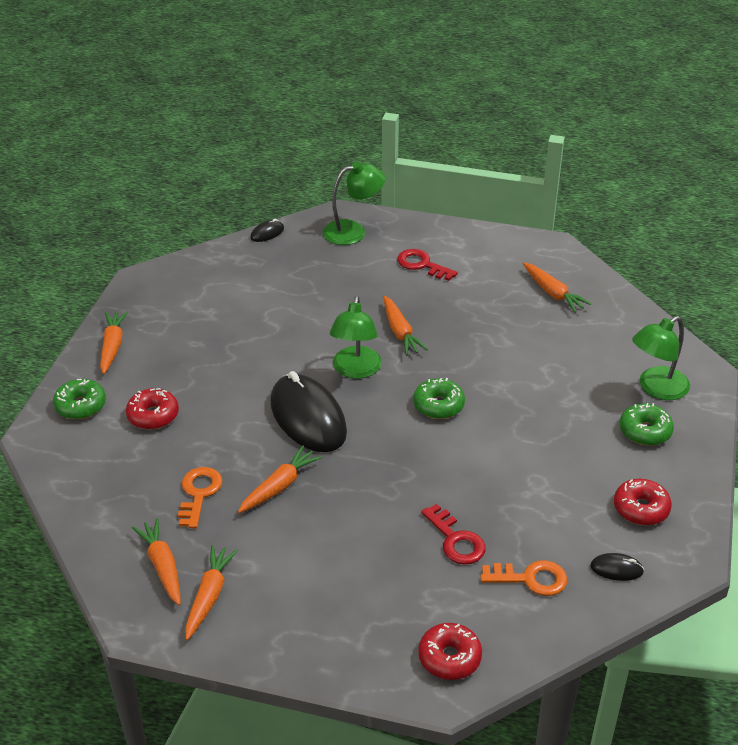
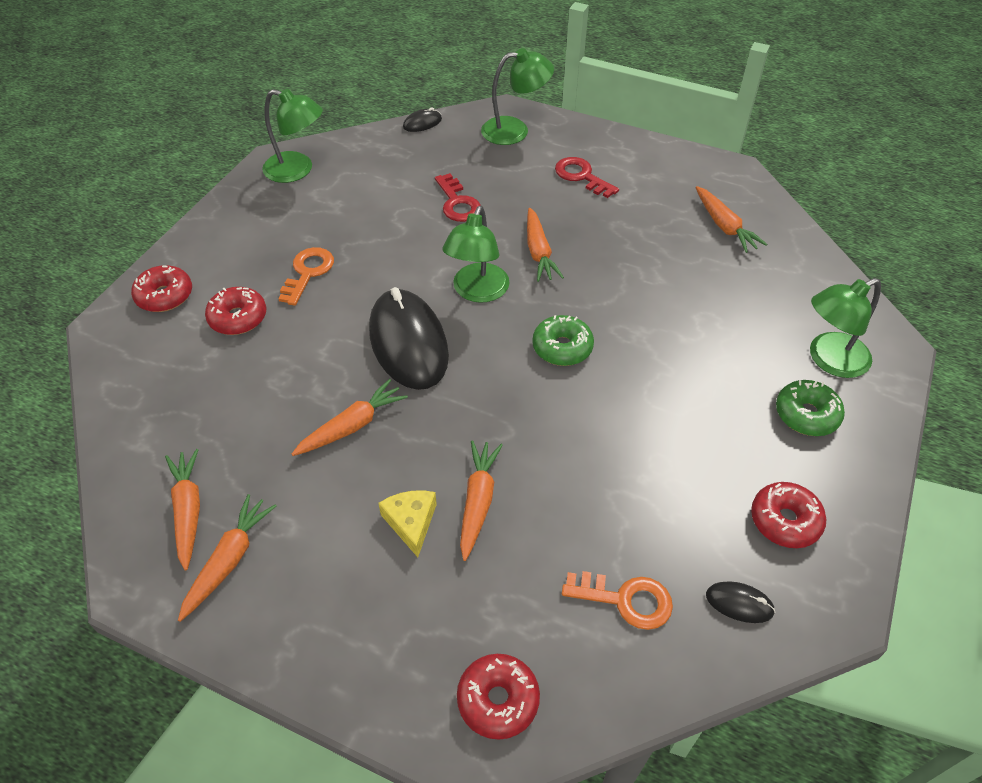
camera: 10 degrees right, 10 degrees up
green donut [53,379,106,419] -> red donut [131,265,192,312]
orange carrot [100,311,128,374] -> orange carrot moved to [460,440,503,561]
orange key [178,467,223,528] -> orange key moved to [278,247,334,306]
red key [421,504,486,565] -> red key moved to [435,173,481,222]
none -> green lamp [262,89,323,183]
none -> yellow cheese [378,490,437,557]

